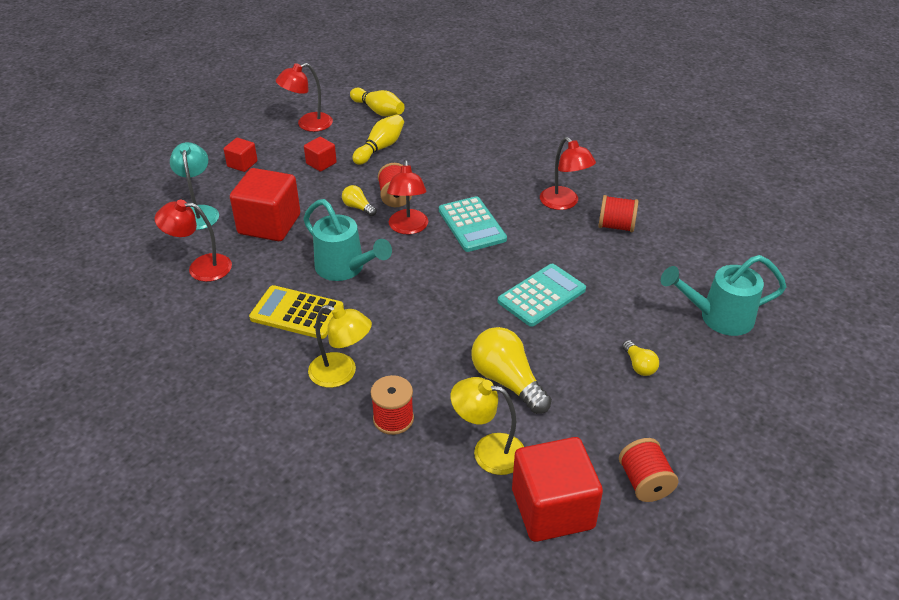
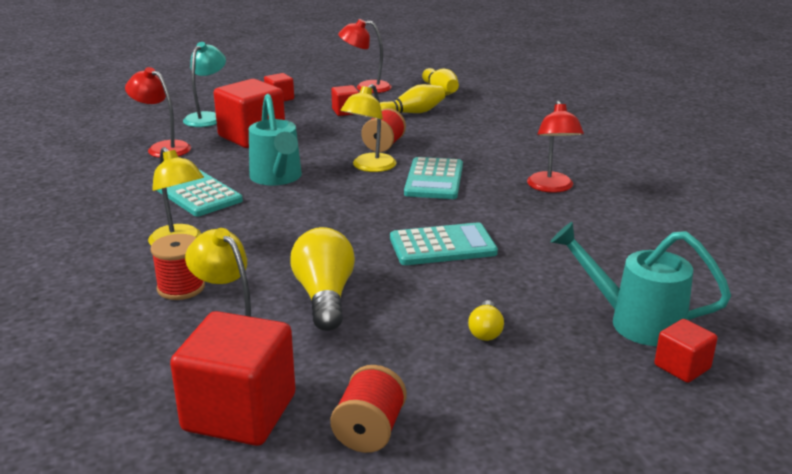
camera: 30 degrees right, 15 degrees down
yellow calculator [249,285,344,339] -> turquoise calculator [156,169,243,216]
yellow light bulb [342,185,377,216] -> none
red lamp [387,160,428,235] -> yellow lamp [340,84,397,172]
red spool [598,195,639,232] -> none
none -> red cube [654,319,718,383]

